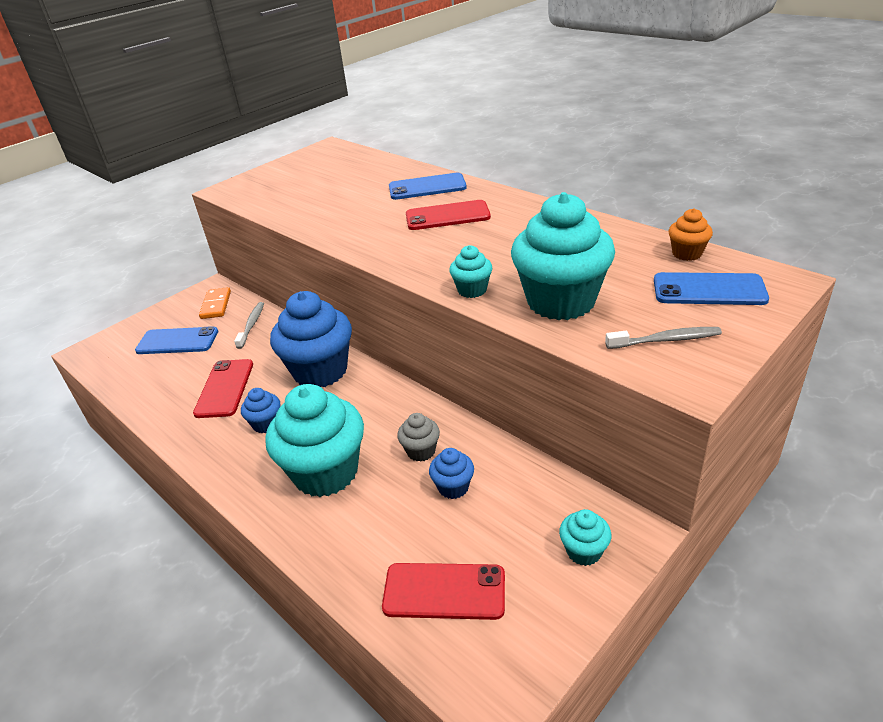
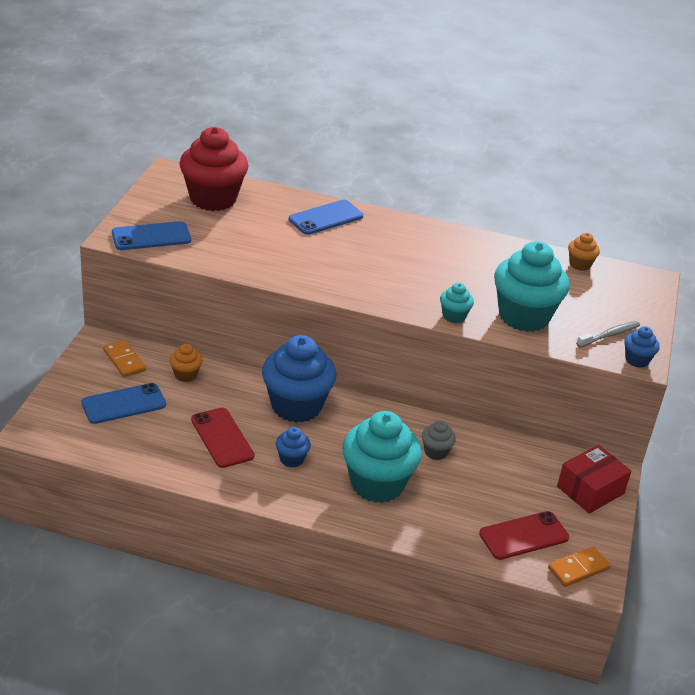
camera: 35 degrees left, 0 degrees up
grey toothbrush [234,302,264,349] -> orange cupcake [169,344,203,382]
red phone [406,200,491,230] -> none
blue cupcake [429,448,474,499] -> blue cupcake moved to [624,326,660,368]
turquoise cupcake [559,509,611,566] -> red box [557,445,631,514]
blue phone [654,272,769,305] -> blue phone moved to [112,221,191,250]
none -> red cupcake [179,127,249,211]
none -> orange domino [548,546,611,587]

